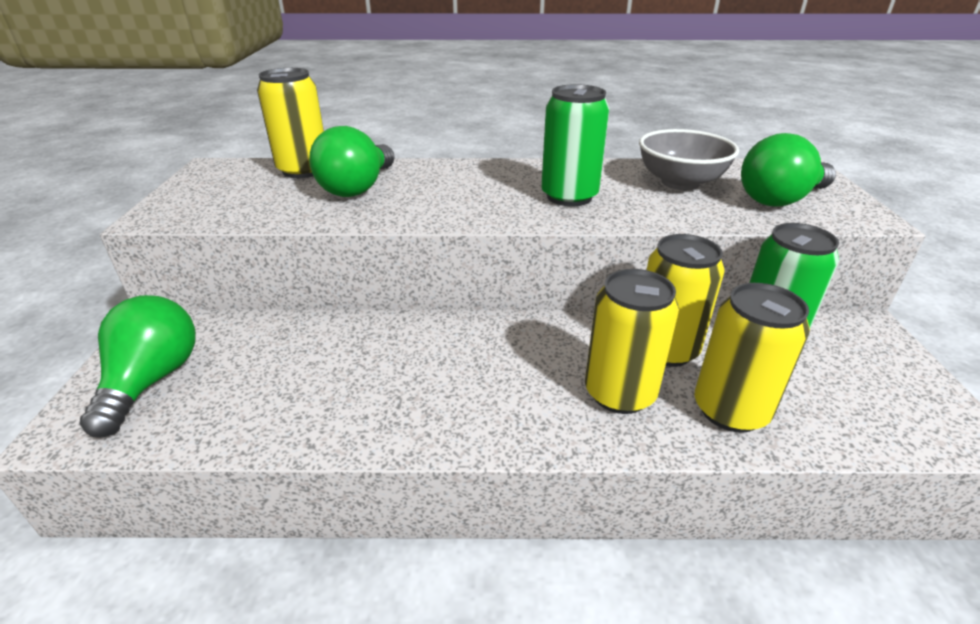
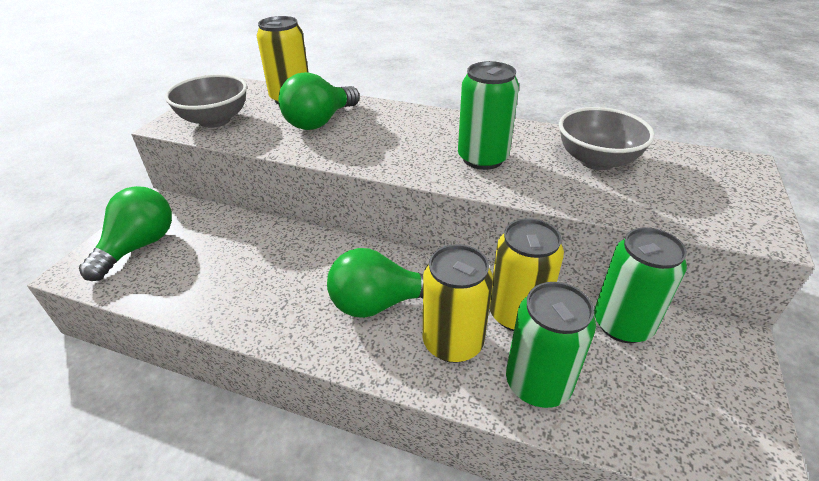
camera: 20 degrees right, 5 degrees up
yellow can [695,283,810,433] -> green can [506,282,596,408]
green light bulb [741,133,836,207] -> green light bulb moved to [327,248,423,318]
none -> grey bowl [165,74,247,128]

